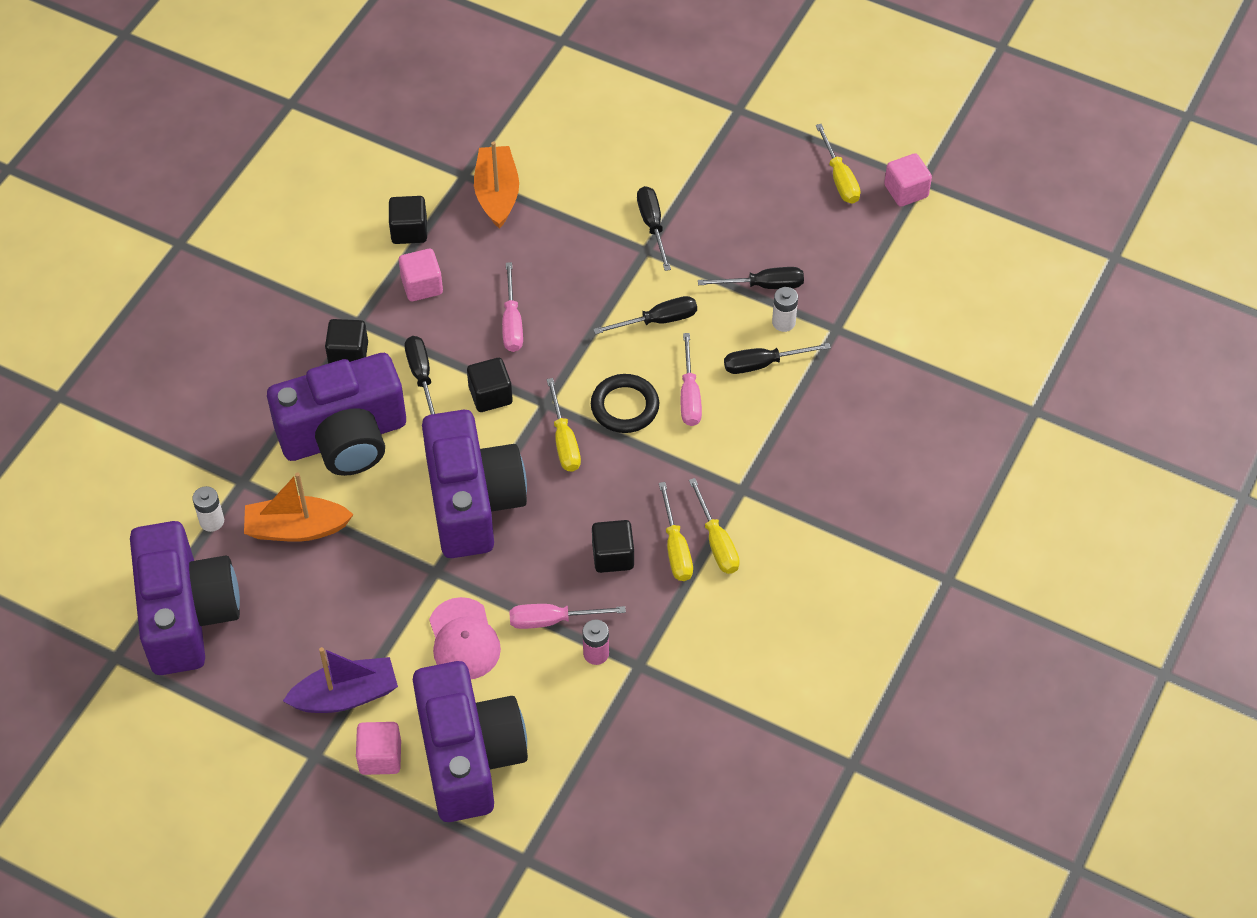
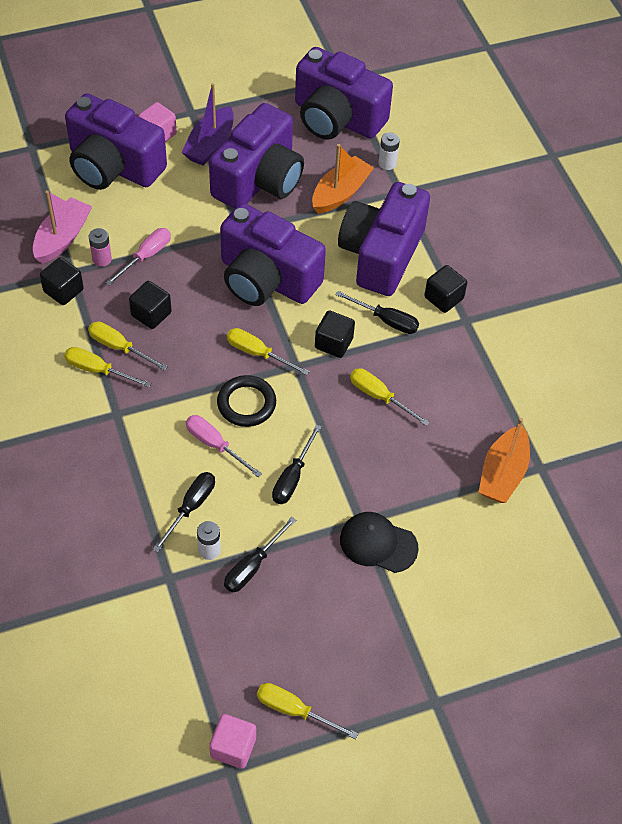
camera: 130 degrees right, 0 degrees up
black cube [389,196,427,244] -> black cube moved to [40,257,84,305]
pink cube [399,249,443,301] -> none
pink cap [429,597,501,679] -> none
orange boat [474,141,519,229] -> orange boat turned 75 degrees clockwise [479,418,530,503]
pink screwdriver [502,262,523,352] -> yellow screwdriver [350,368,430,426]
black screwdriver [637,186,671,271] -> black cap [340,512,419,573]
none -> pink boat [33,190,92,263]
none -> purple camera [209,103,304,209]

